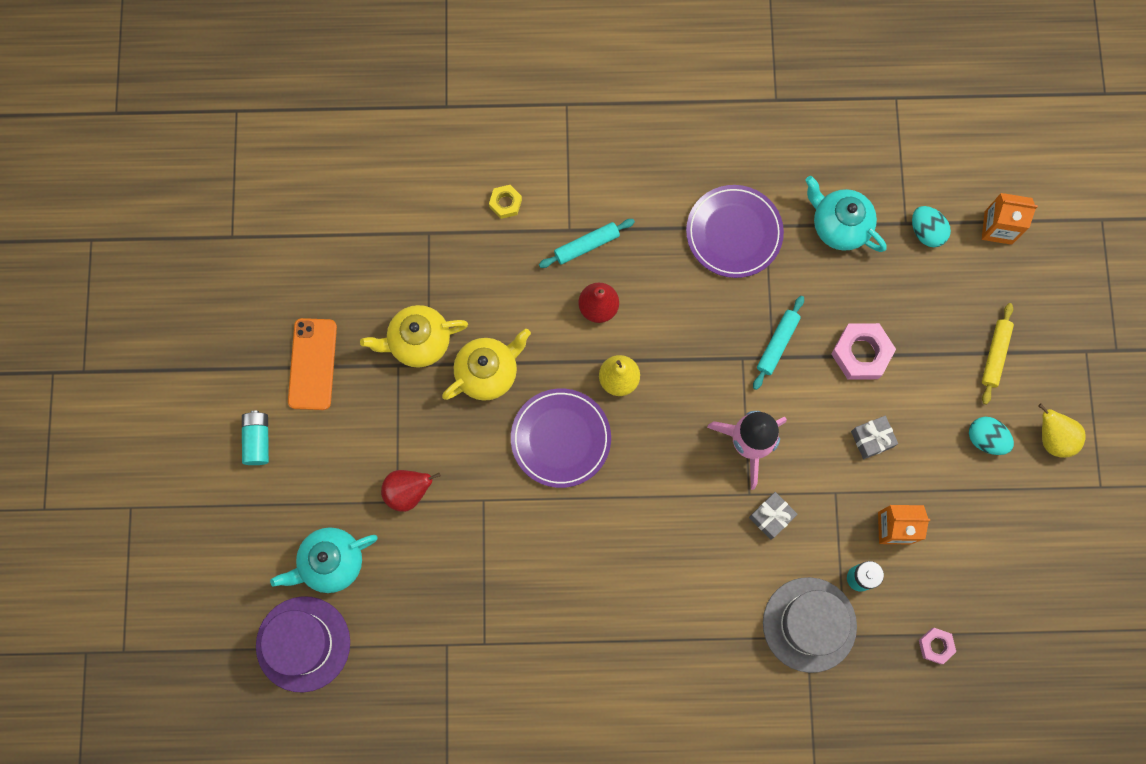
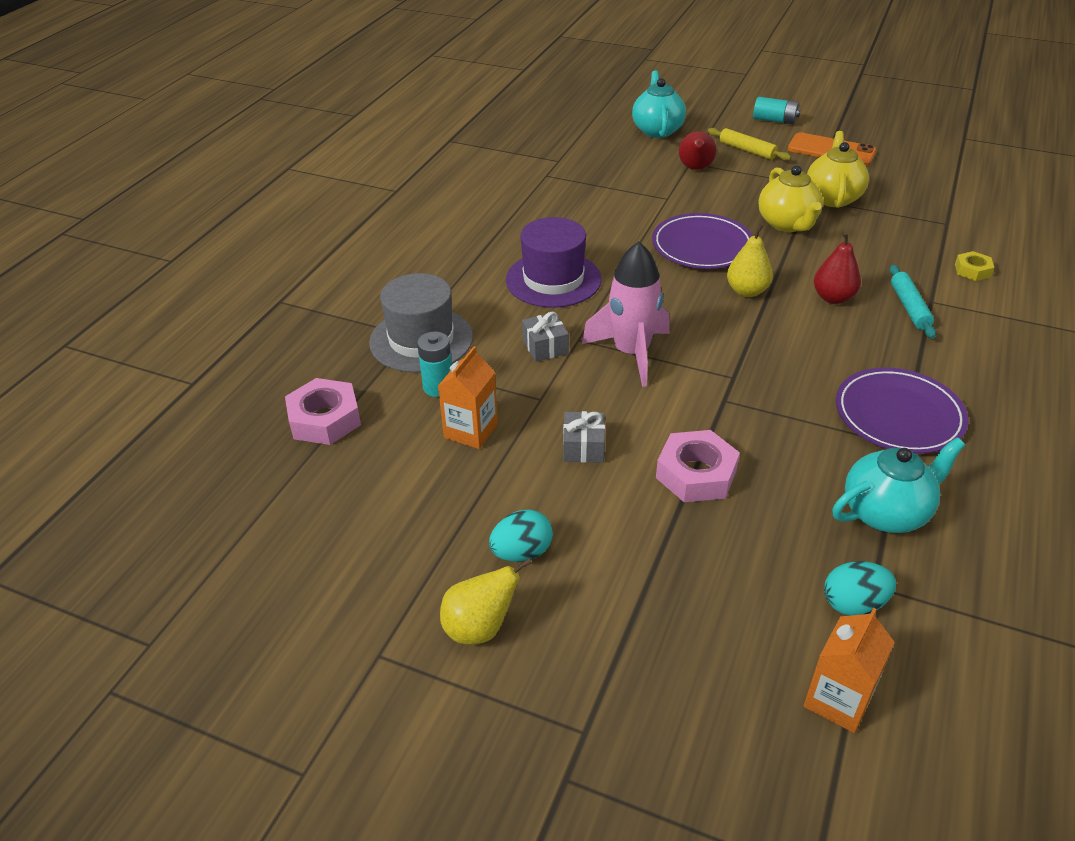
camera: 115 degrees right, 35 degrees down
purple hat [256,596,350,692] -> purple hat moved to [506,217,602,308]
turquoise rolling pin [753,296,804,390] -> none
pink nut [919,628,956,664] -> pink nut [285,378,361,445], size x1.77
yellow rolling pin [982,303,1014,405] -> yellow rolling pin moved to [708,128,791,161]

